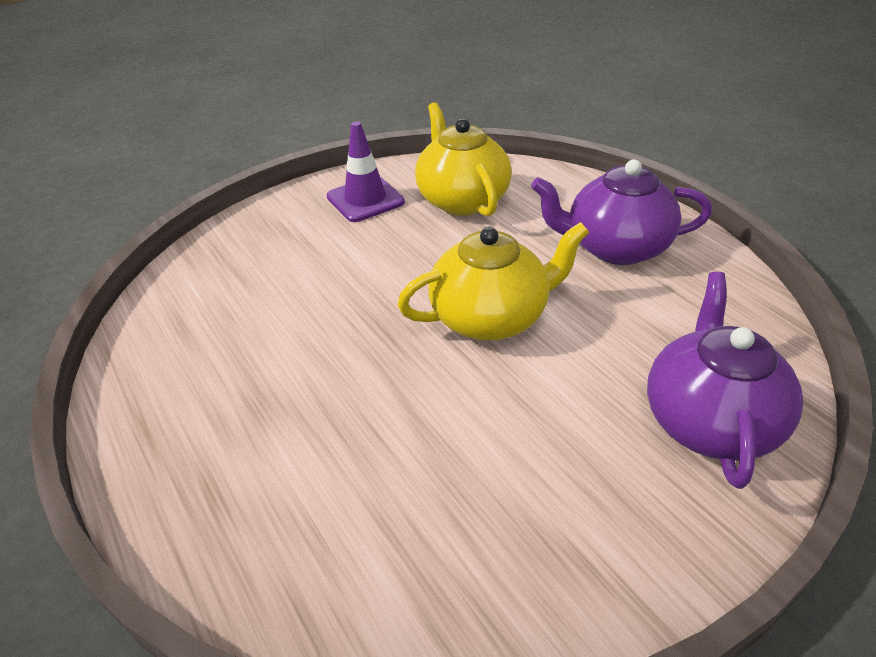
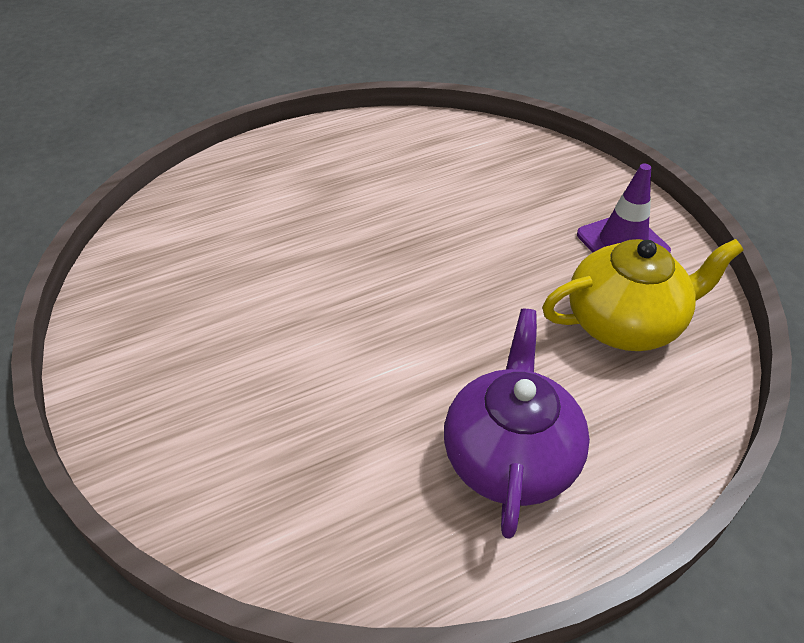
camera: 95 degrees right, 5 degrees up
yellow teapot [397,222,589,341] -> none
purple teapot [647,272,803,489] -> none

